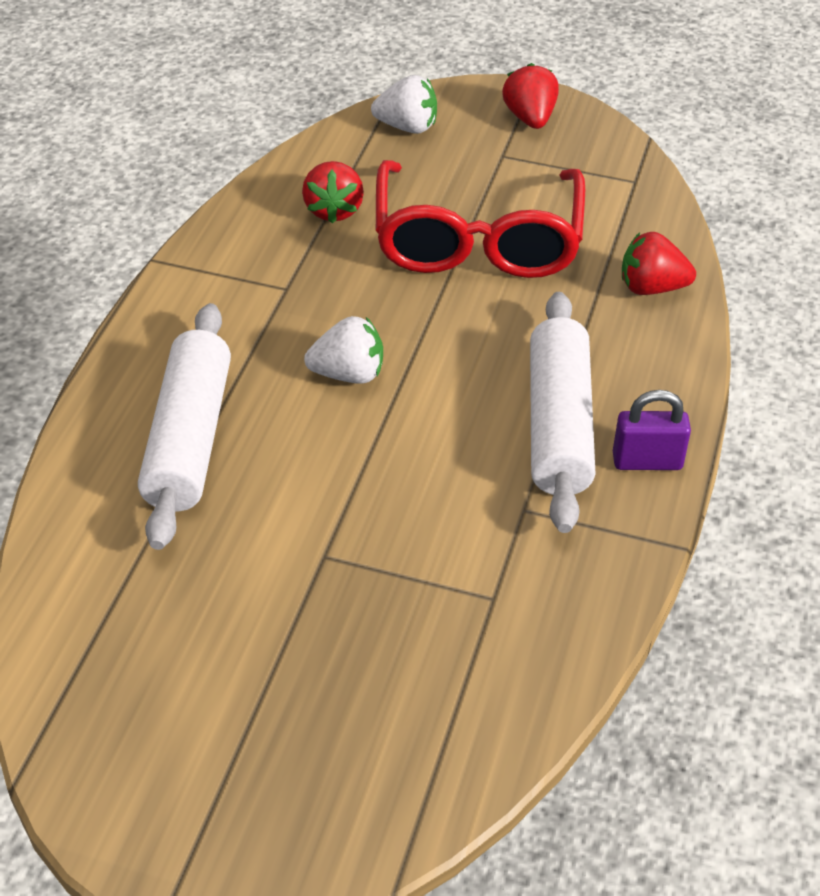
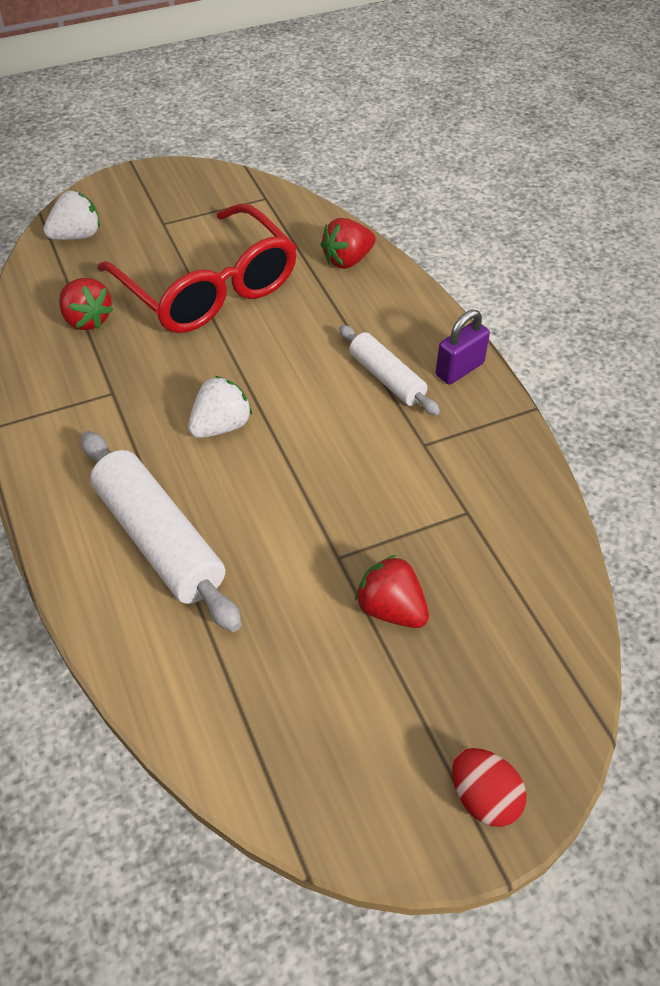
camera: 40 degrees left, 5 degrees up
red strawberry [502,63,559,129] -> red strawberry moved to [355,555,429,628]
white rolling pin [530,292,595,533] -> white rolling pin [339,325,440,415], size x0.60
none -> red egg [452,748,526,827]

